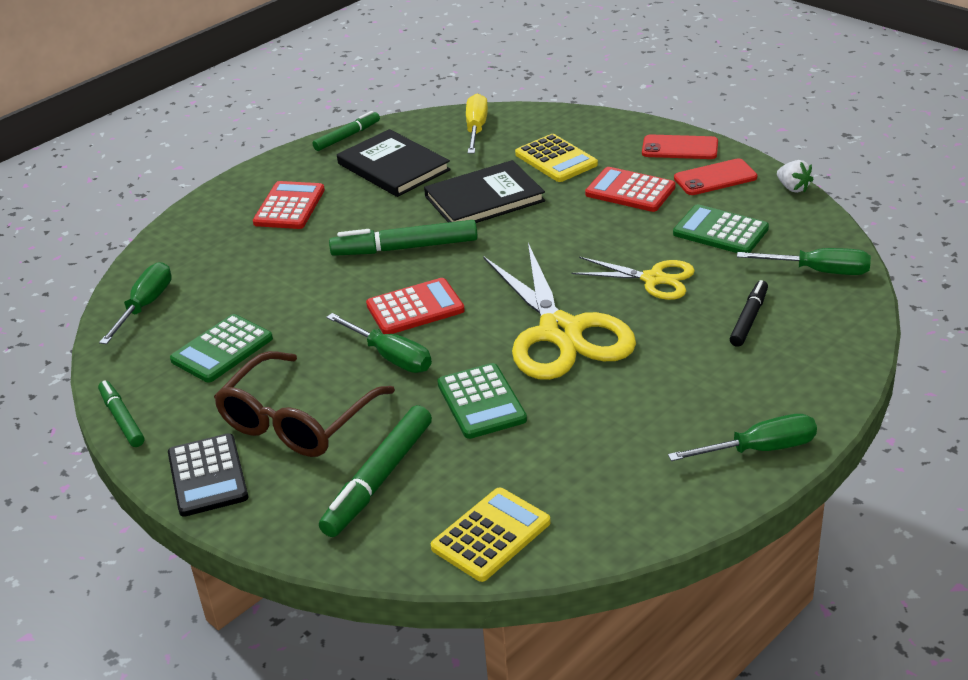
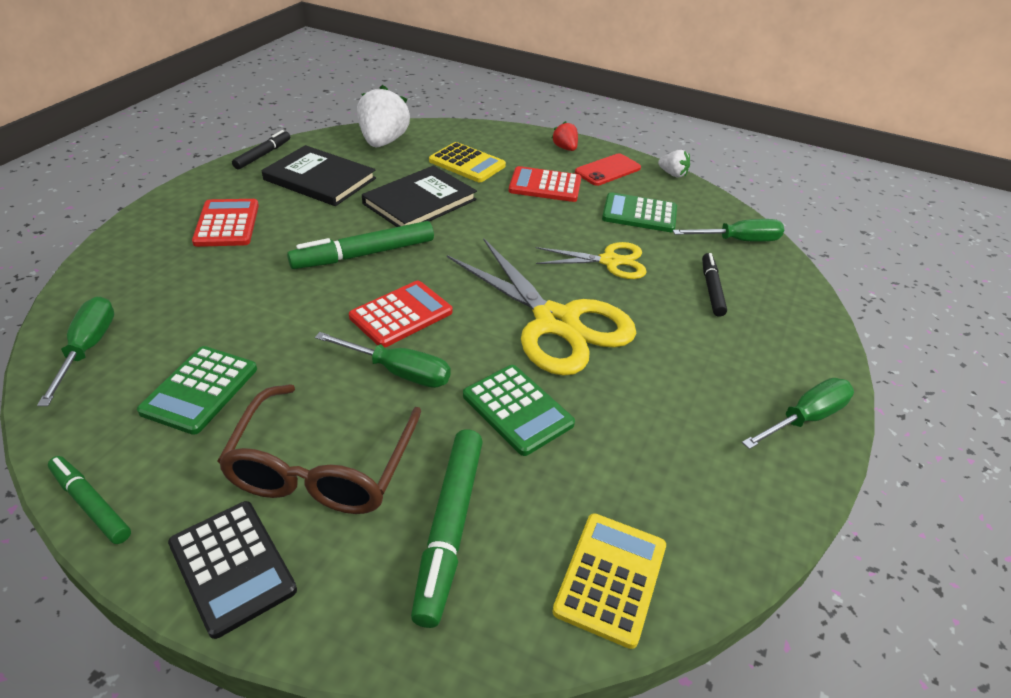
camera: 25 degrees left, 5 degrees up
green marker [313,111,380,151] -> black marker [232,130,290,169]
yellow screwdriver [466,94,488,154] -> white strawberry [357,85,410,147]
red phone [642,134,718,159] -> red strawberry [551,121,578,151]

